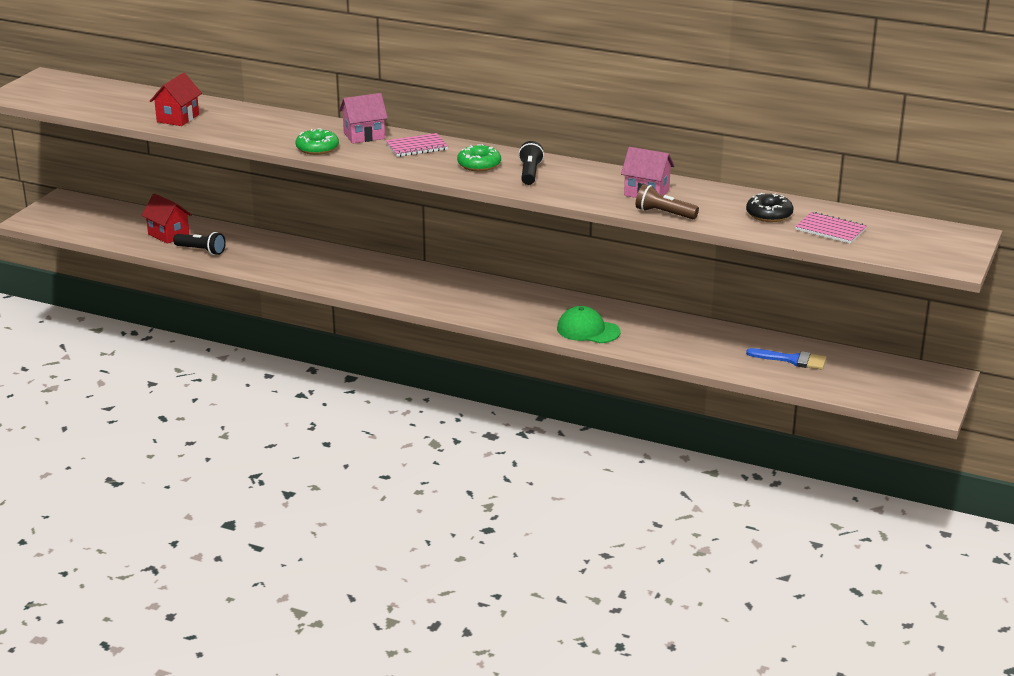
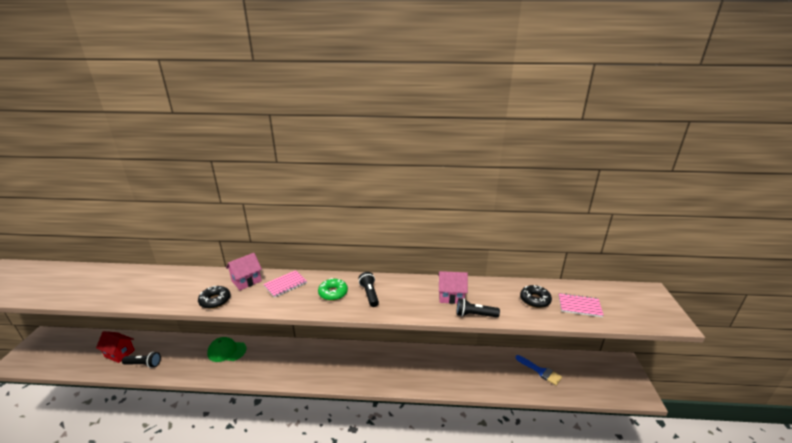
camera: 20 degrees left, 0 degrees up
red house [150,73,202,126] -> none
green donut [296,129,339,155] -> black donut [198,286,231,309]
green cap [557,306,621,343] -> green cap moved to [207,337,246,362]
brown flashlight [636,184,699,219] -> black flashlight [456,298,500,317]
blue brush [746,348,826,370] -> blue brush turned 45 degrees clockwise [515,355,562,386]

